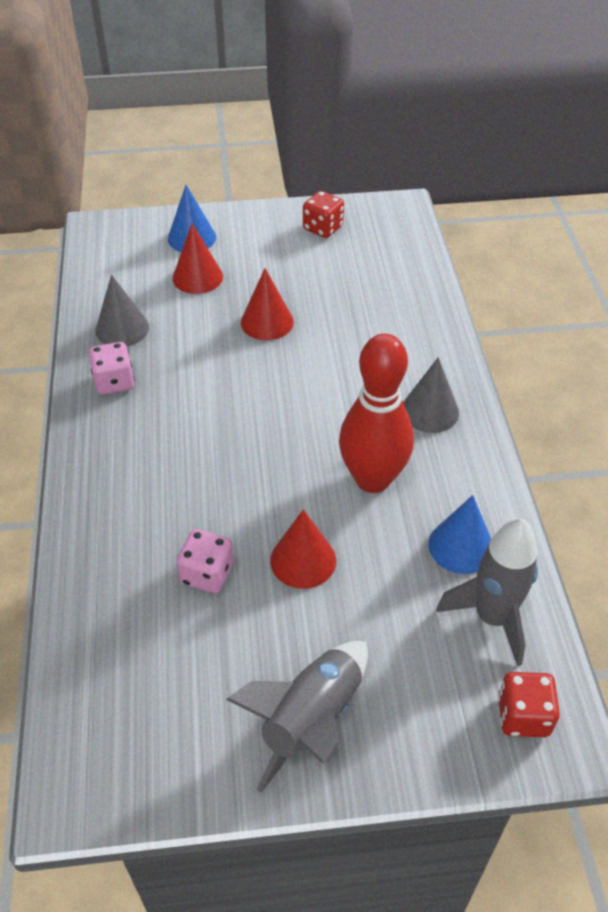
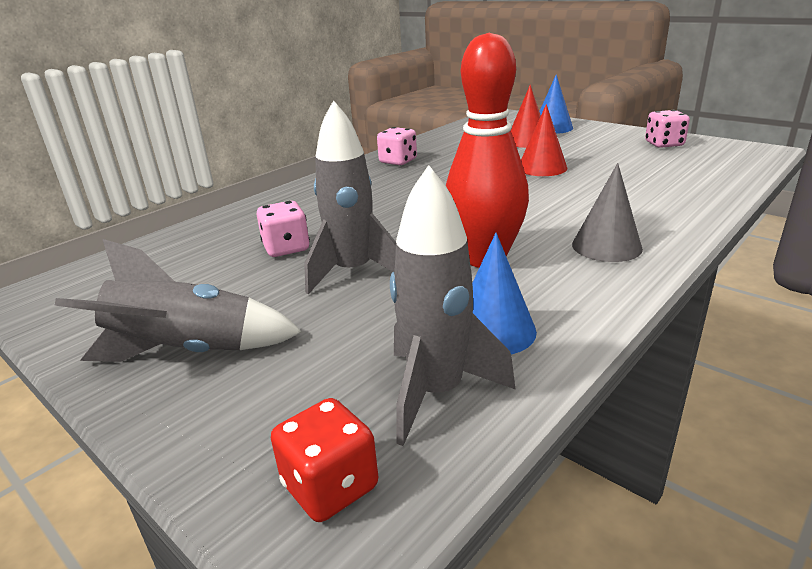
camera: 50 degrees right, 20 degrees down
grey cone [95,275,149,346] -> none
red cone [270,509,336,589] -> grey rocket [304,100,396,294]
red dice [303,191,344,238] -> pink dice [645,110,690,148]

